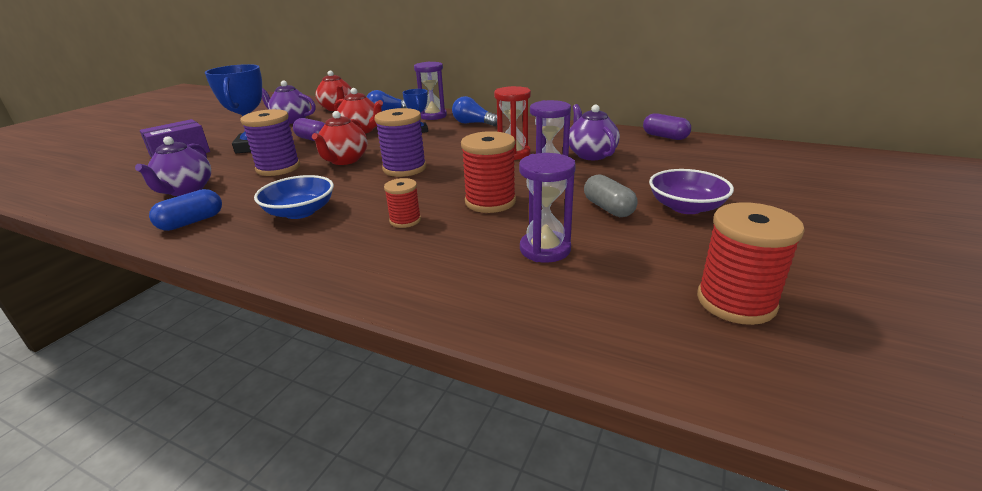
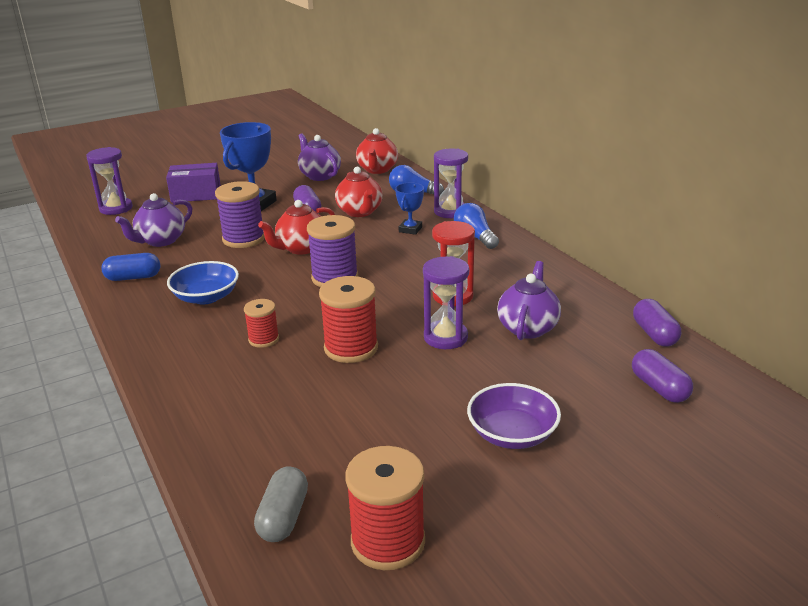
camera: 35 degrees right, 0 degrees up
purple hourglass [519,153,576,263] -> purple hourglass moved to [86,147,133,215]
grey capsule [584,174,638,217] -> grey capsule moved to [254,466,308,542]
none -> purple capsule [632,349,693,403]

